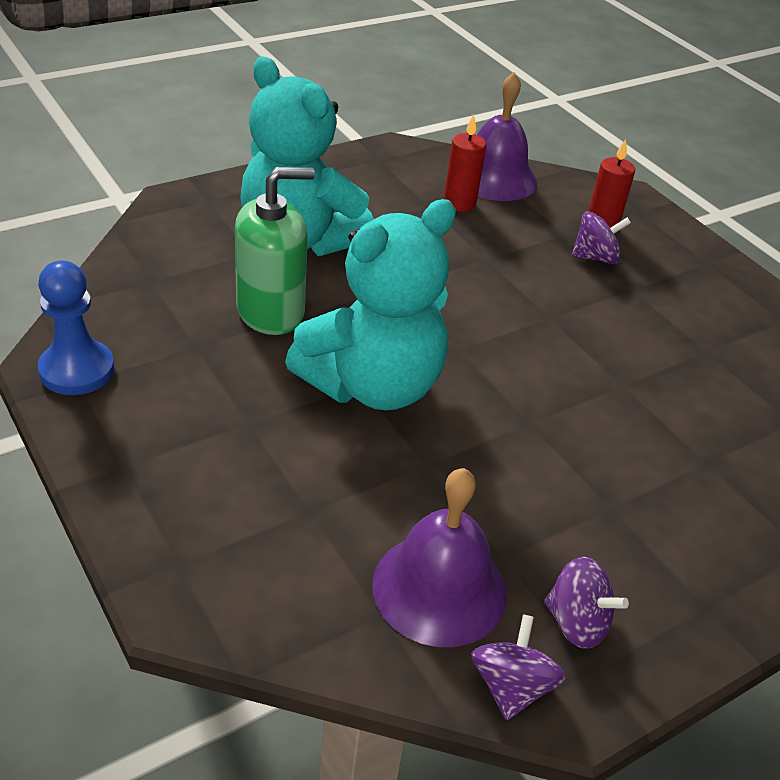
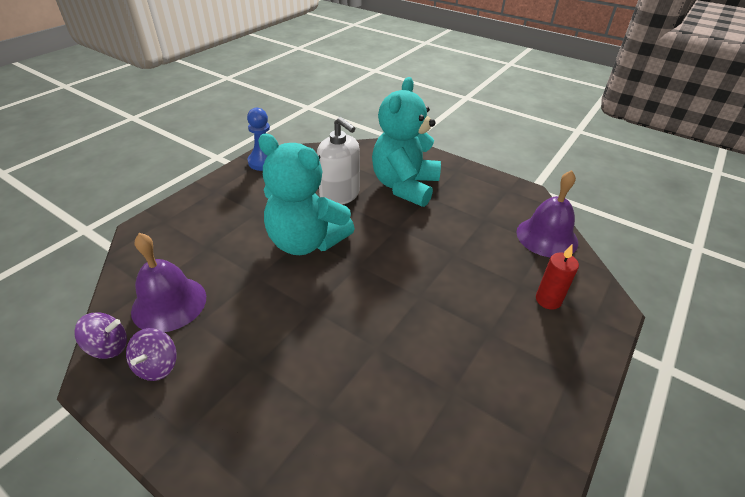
camera: 70 degrees right, 0 degrees up
green soap dispenser [235,167,315,335] -> white soap dispenser [317,117,360,205]
red candle [444,114,486,212] -> none
purple spinning top [571,211,631,264] -> none

